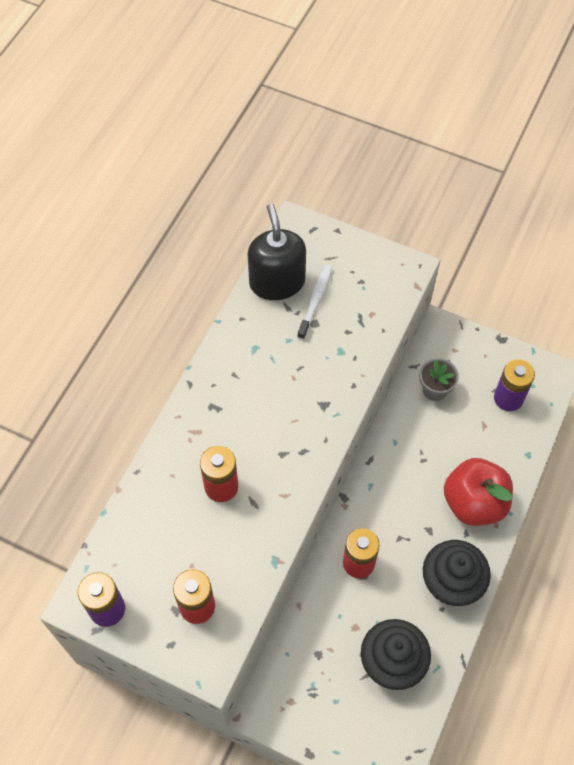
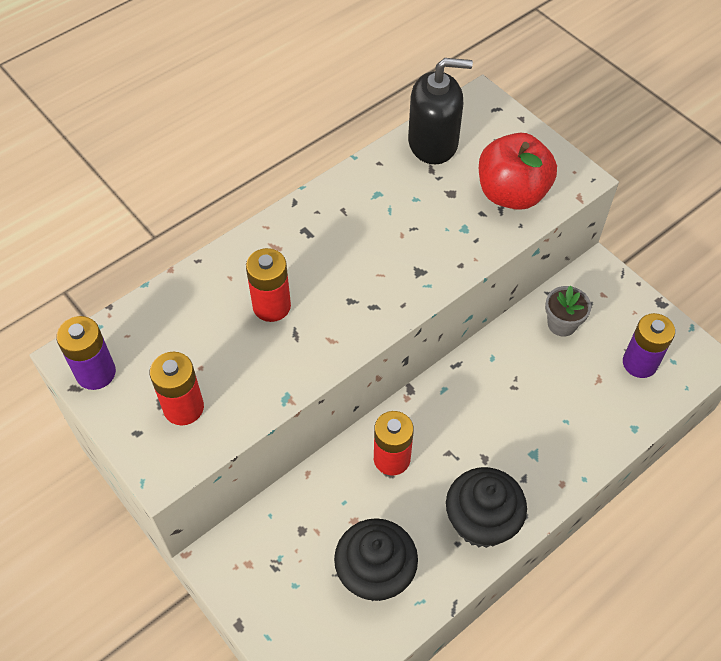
camera: 25 degrees right, 5 degrees down
black soap dispenser [247,204,306,300] -> black soap dispenser turned 75 degrees clockwise [408,58,473,164]
white toothbrush [297,265,332,340] -> none
red apple [444,458,513,526] -> red apple moved to [479,133,557,210]

